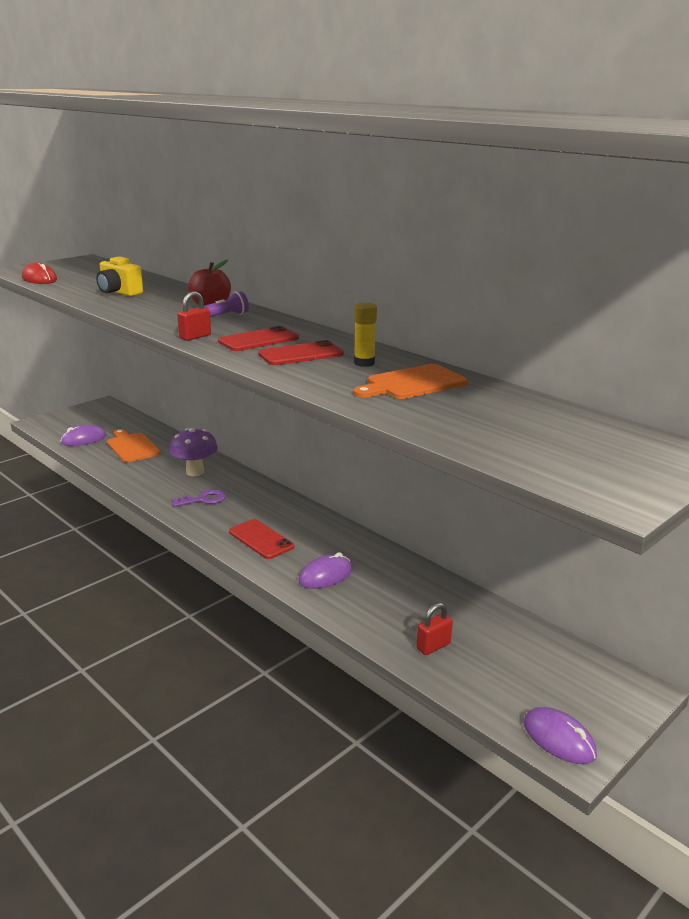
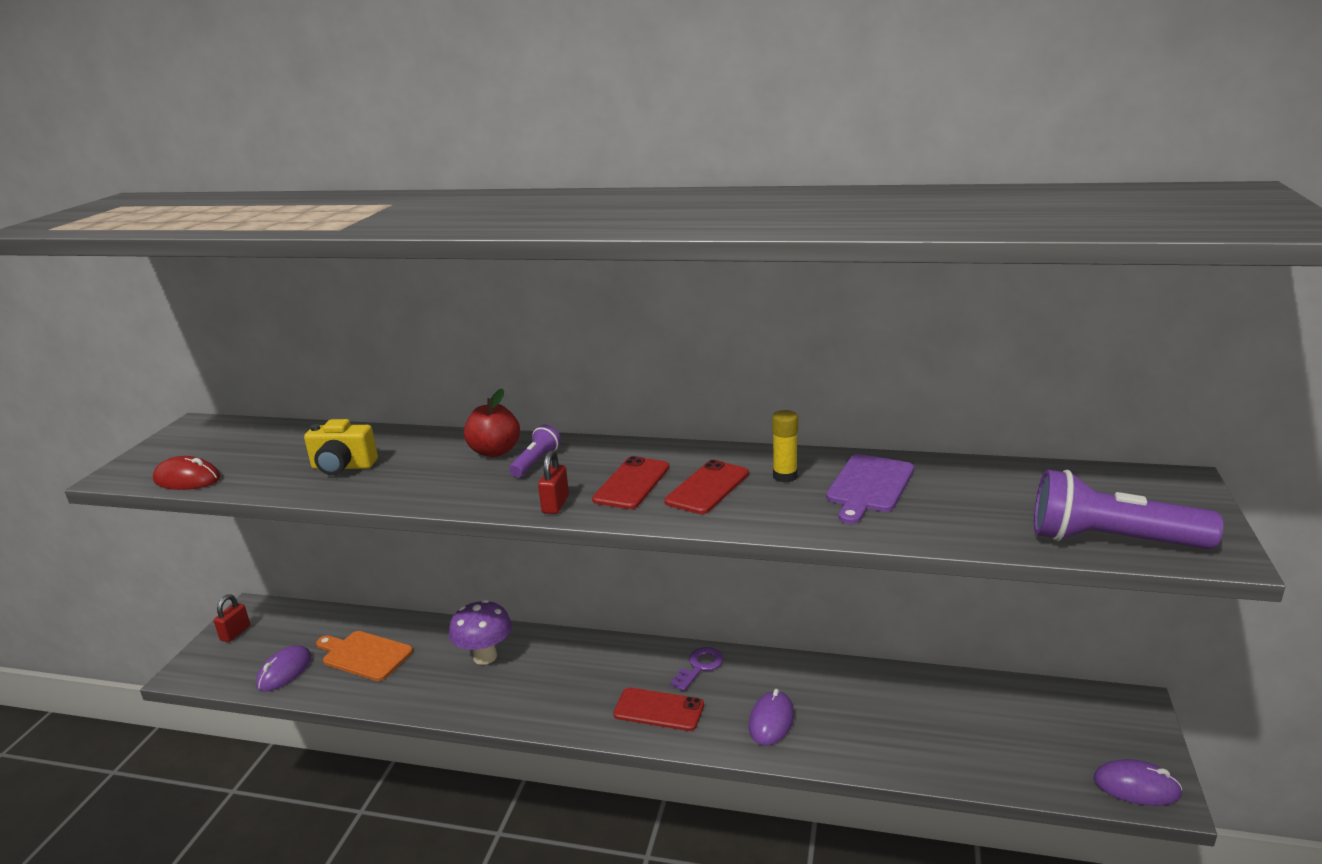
camera: 30 degrees left, 0 degrees up
purple key [172,489,226,507] -> purple key moved to [670,647,724,691]
orange cutting board [354,364,468,399] -> purple cutting board [826,454,914,524]
red padlock [416,603,453,655] -> red padlock moved to [214,594,250,642]
none -> purple flashlight [1034,469,1223,549]

